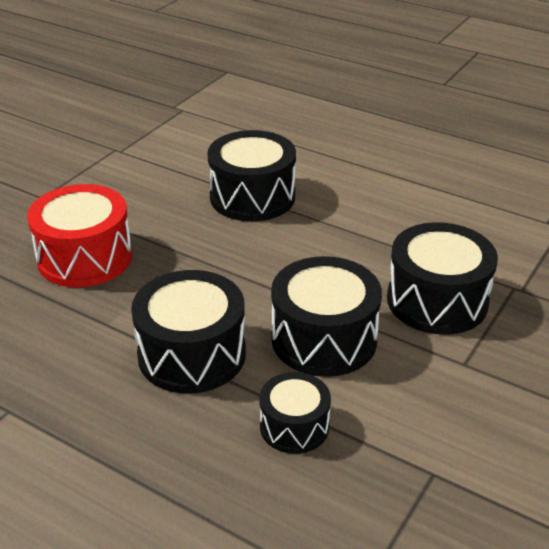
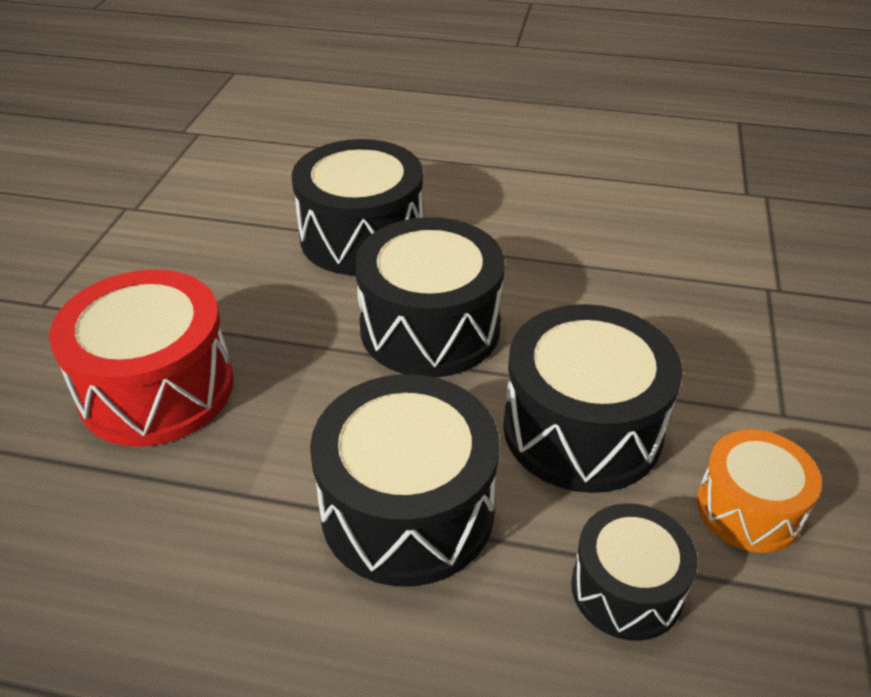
camera: 20 degrees left, 5 degrees up
black drum [387,222,498,335] -> black drum moved to [355,217,505,377]
none -> orange drum [697,430,822,553]

